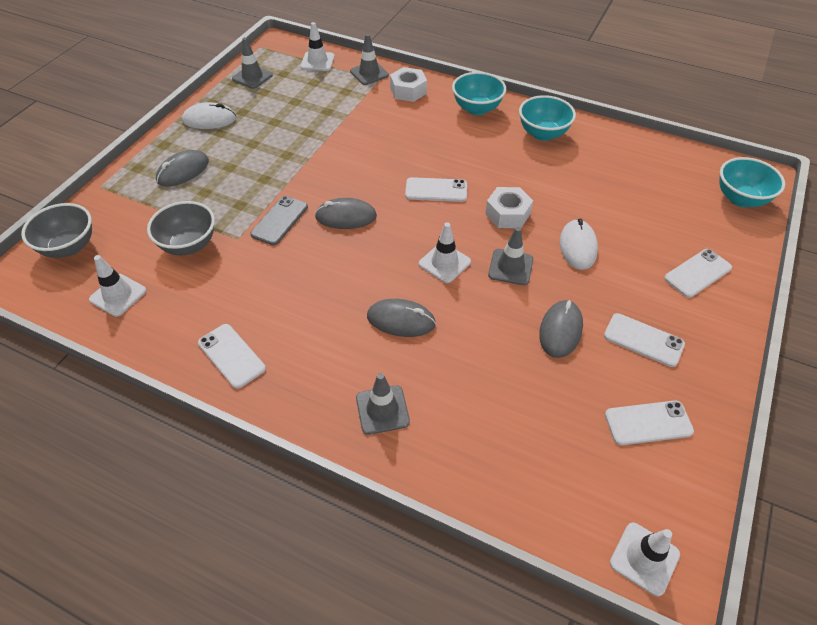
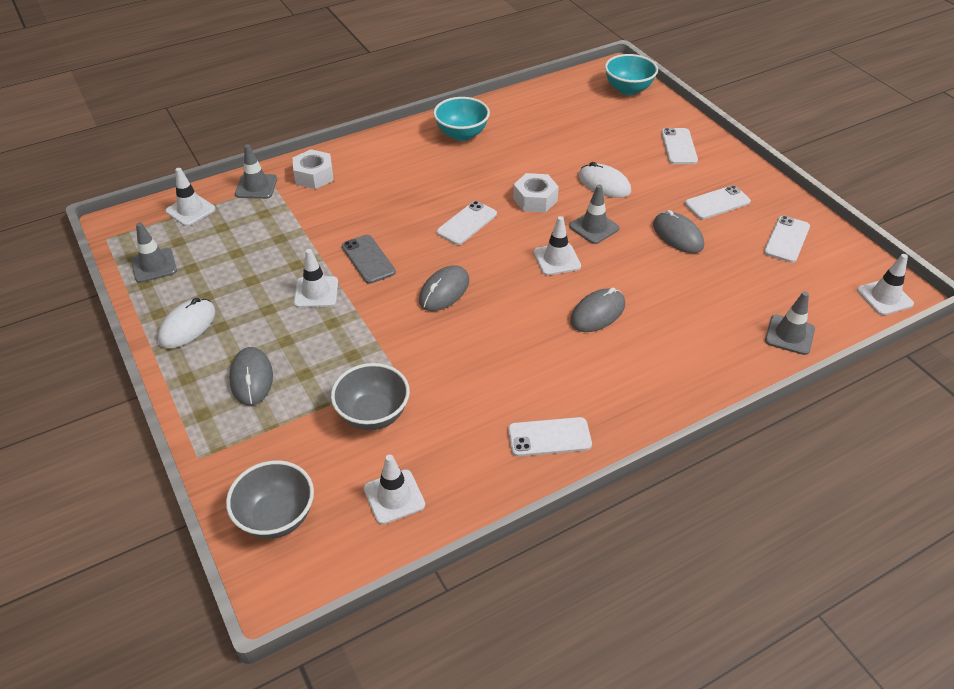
camera: 55 degrees left, 5 degrees down
grey phone [250,196,308,245] -> grey phone moved to [342,235,396,284]
grey traffic cone [356,373,410,435] -> grey traffic cone moved to [765,291,815,355]
turquoise bowl [452,72,506,115] -> none
none -> white traffic cone [294,249,338,308]

